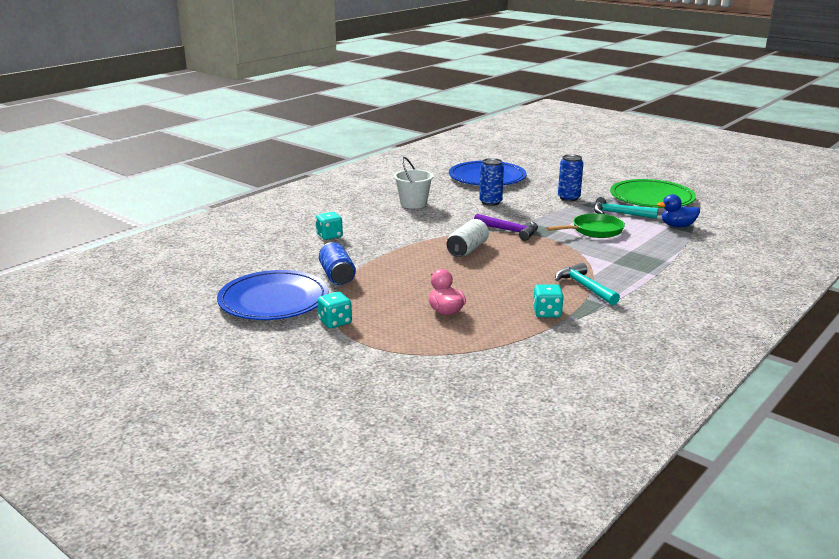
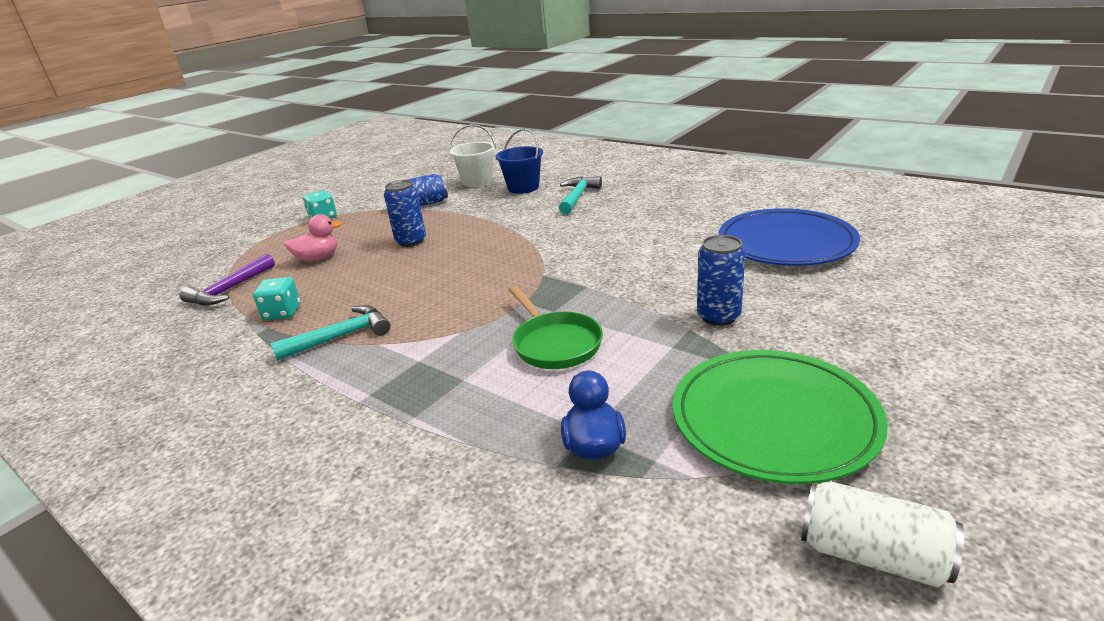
camera: 90 degrees right, 5 degrees up
blue plate [217,270,328,320] -> none
turquoise dice [316,212,343,240] -> blue bucket [496,128,543,194]
white bucket [394,157,434,209] -> white bucket moved to [449,124,496,187]
white can [447,219,489,257] -> white can moved to [801,481,964,588]
purple hammer [474,214,538,241] -> purple hammer moved to [179,254,275,305]
blue can [479,158,504,206] -> blue can moved to [384,180,426,247]
turquoise hammer [594,197,658,219] -> turquoise hammer moved to [559,176,602,214]

